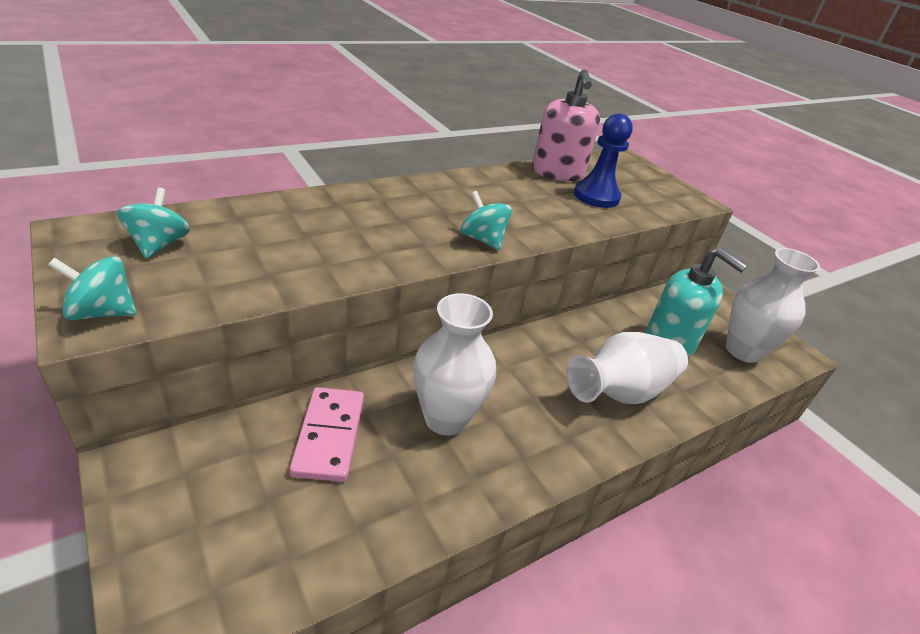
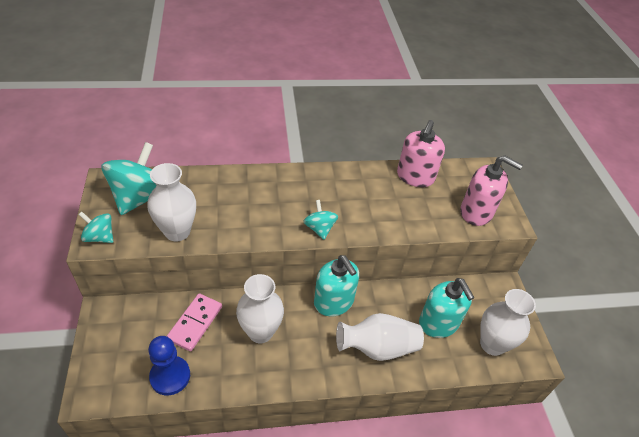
camera: 25 degrees right, 10 degrees up
turquoise spinning top [117,187,190,259] -> turquoise spinning top [102,142,157,215], size x1.91
blue pawn [574,113,633,208] -> blue pawn moved to [148,336,190,395]
none -> white vase [148,163,196,242]
none -> turquoise soap dispenser [314,255,359,316]
none -> pink soap dispenser [461,155,523,226]

